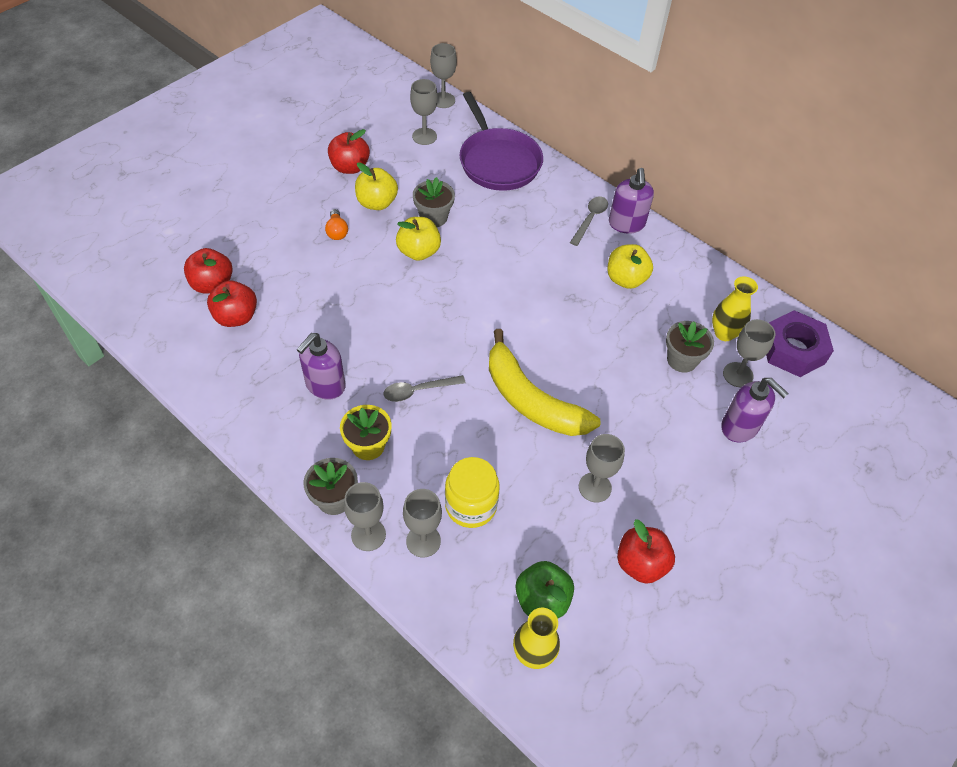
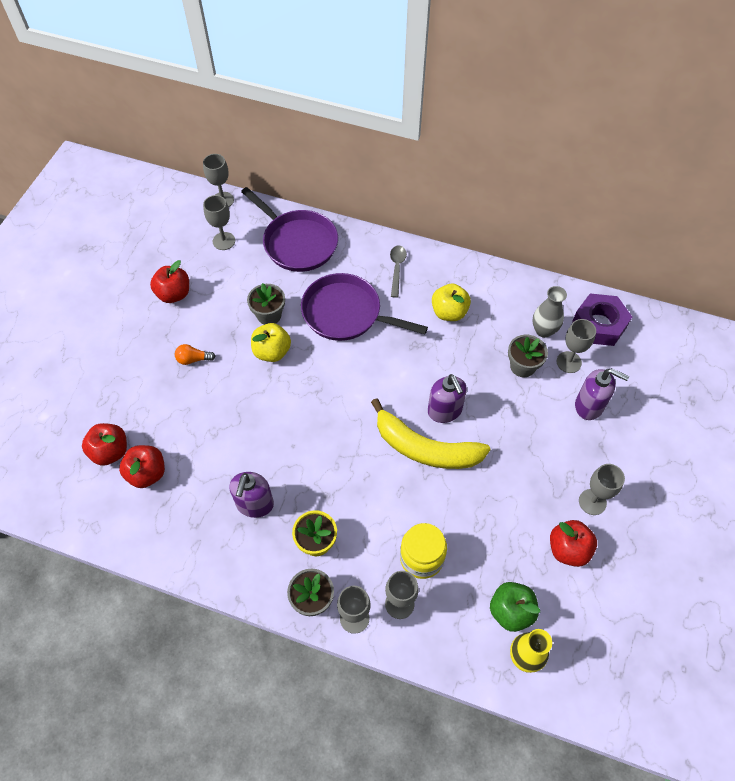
camera: 20 degrees left, 5 degrees up
orange light bulb [325,209,348,240] -> orange light bulb turned 120 degrees clockwise [175,344,216,365]
yellow apple [355,162,398,210] -> none
grey spoon [383,375,466,402] -> none
grey goblet [579,434,625,502] -> grey goblet moved to [579,464,625,515]
purple soap dispenser [609,168,654,234] -> purple soap dispenser moved to [428,374,467,423]
yellow vase [712,276,758,341] -> grey vase [532,286,567,338]
none -> purple pan [301,273,428,341]

